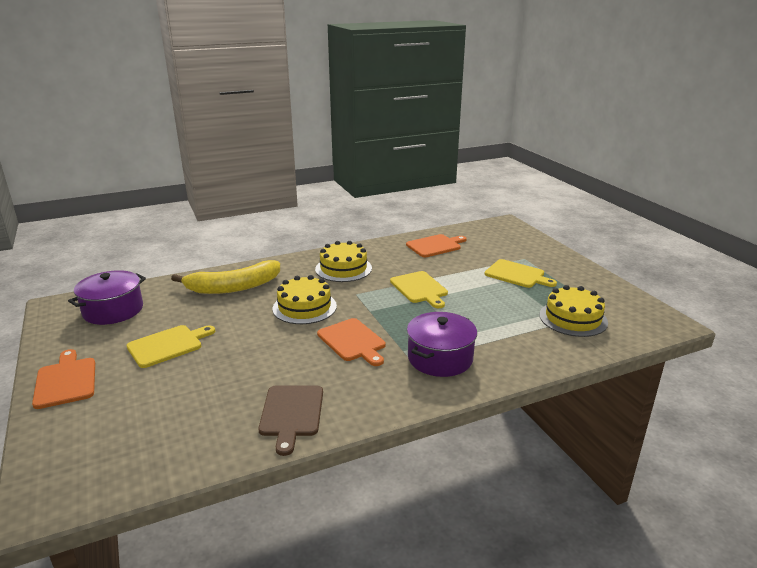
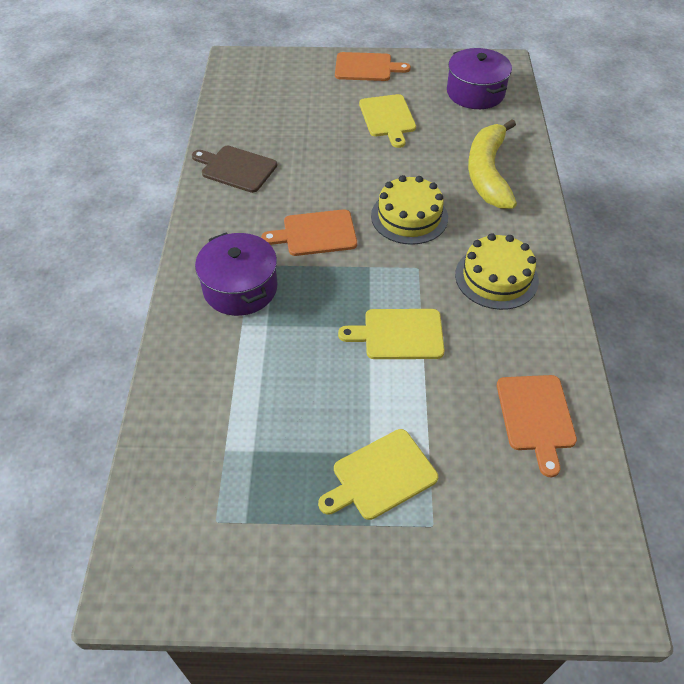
camera: 115 degrees right, 25 degrees up
yellow cake [539,285,608,337] -> none

